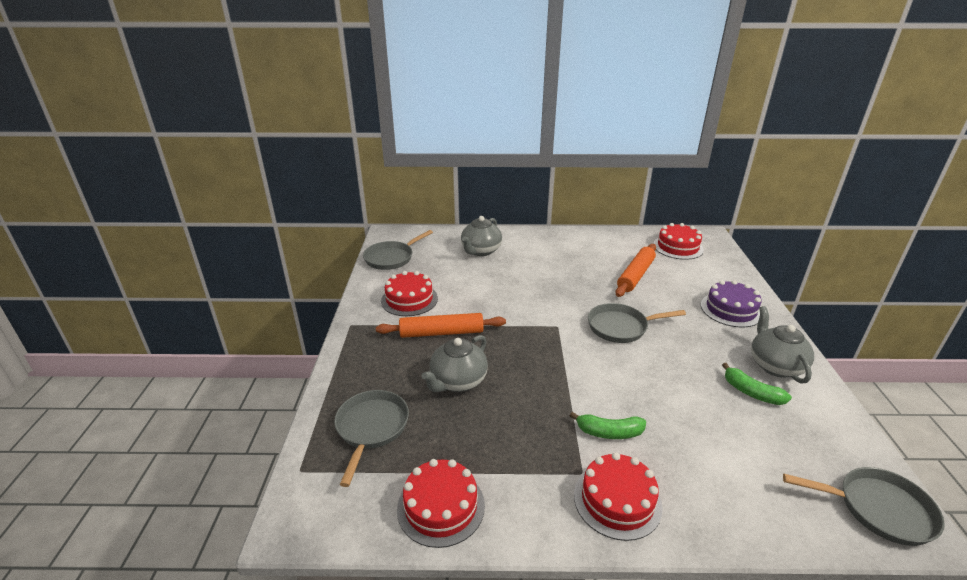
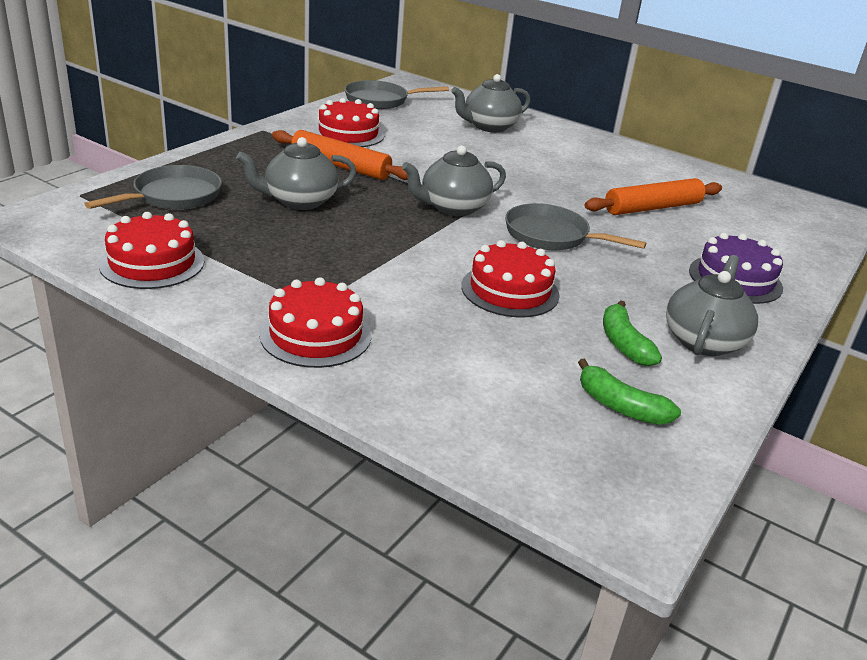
camera: 30 degrees right, 0 degrees up
green banana [570,412,646,439] -> green banana moved to [578,359,681,425]
red cake [653,223,704,260] -> red cake moved to [461,240,560,317]
grey pan [783,467,945,546] -> none
none -> grey teapot [402,146,506,217]

